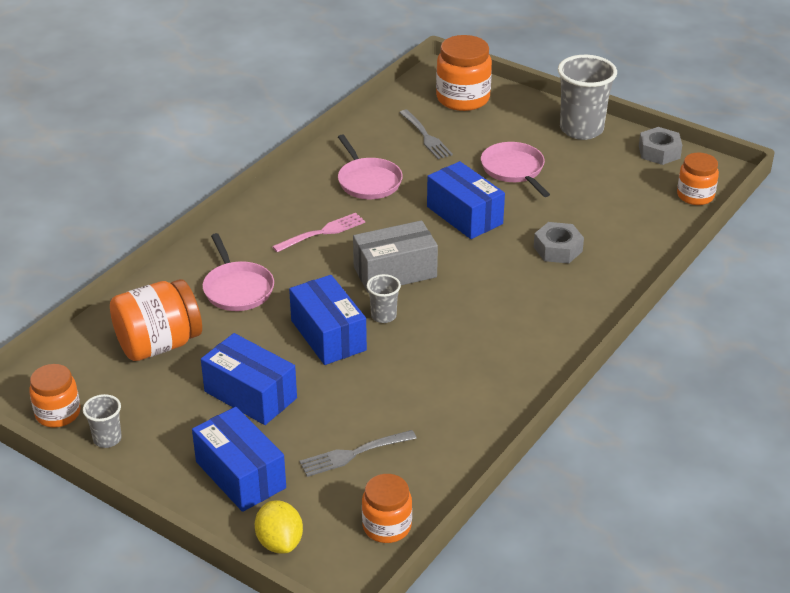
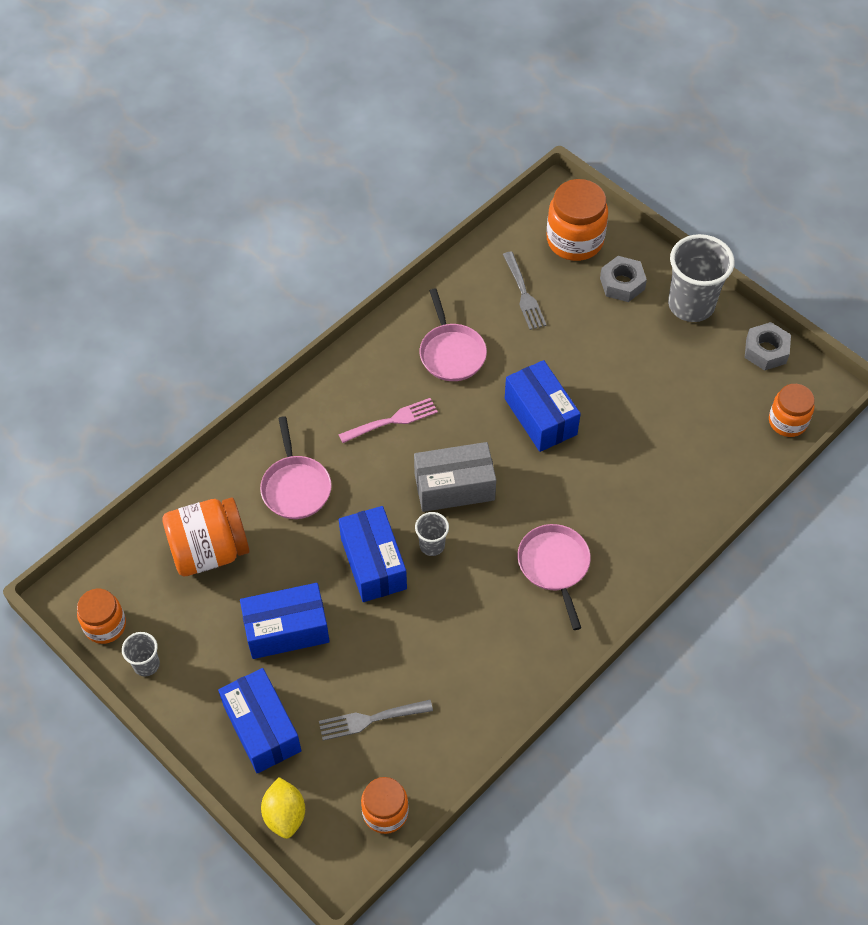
camera: 10 degrees right, 20 degrees up
blue box [201,333,297,425] -> blue box turned 60 degrees counterclockwise [240,583,330,659]
pink pan [481,142,550,197] -> pink pan moved to [517,524,591,630]
grey nut [534,222,584,264] -> grey nut moved to [600,256,647,302]

